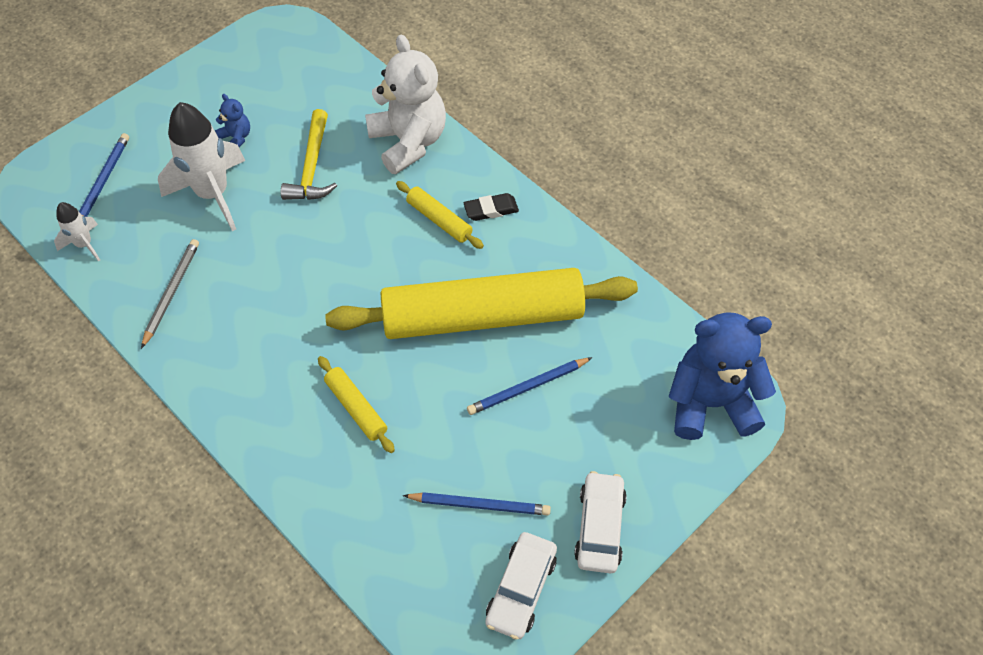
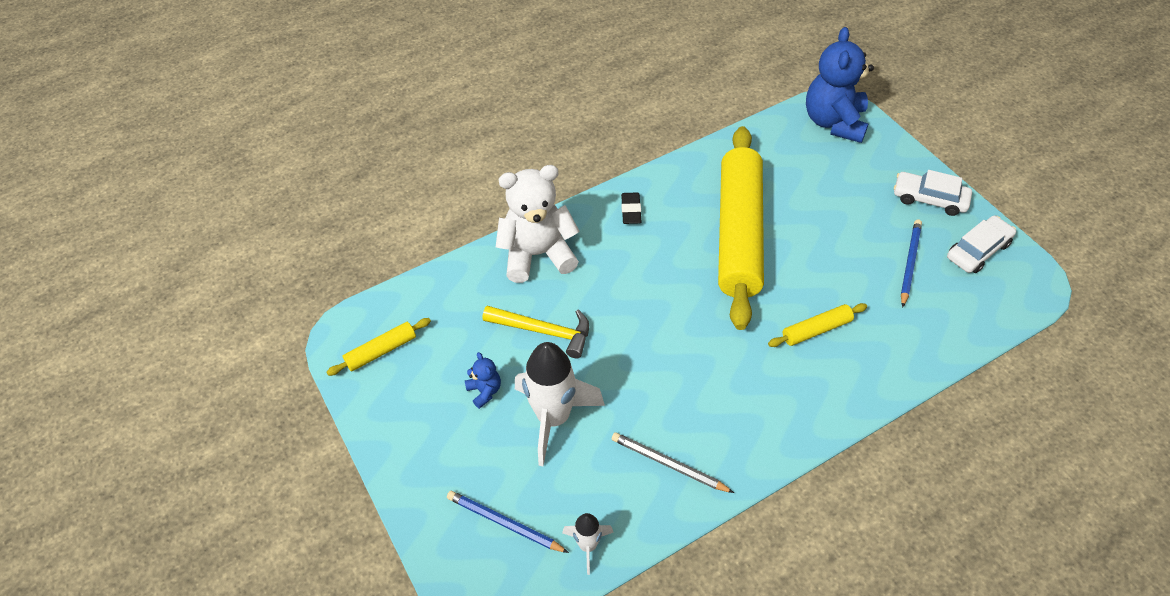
camera: 75 degrees left, 5 degrees down
blue teddy bear [215,94,250,147] -> blue teddy bear turned 90 degrees clockwise [465,352,501,409]
yellow rolling pin [396,181,484,249] -> yellow rolling pin moved to [326,318,431,376]
blue pencil [467,357,593,415] -> none
white car [485,532,557,640] -> white car turned 75 degrees counterclockwise [947,216,1016,273]

